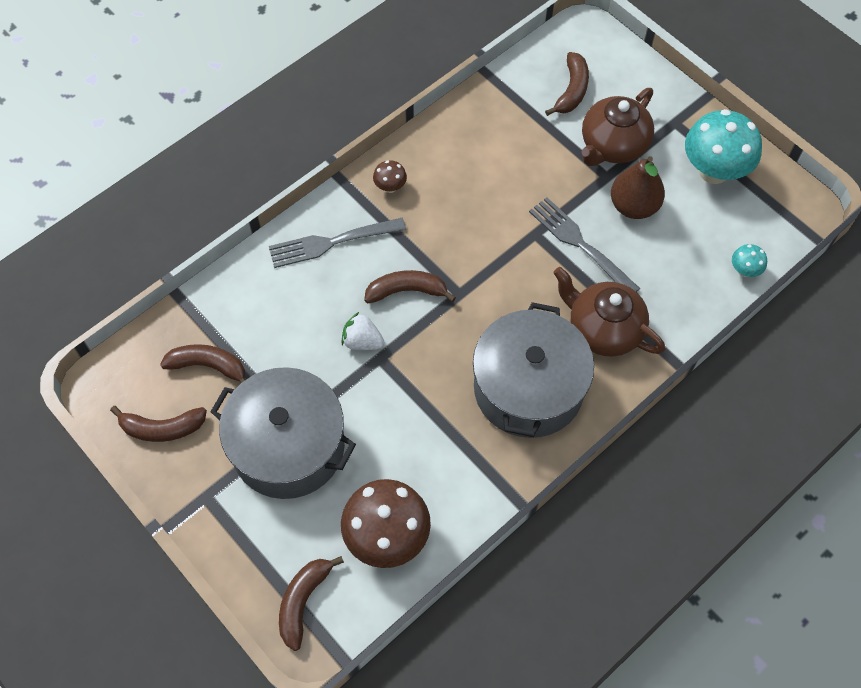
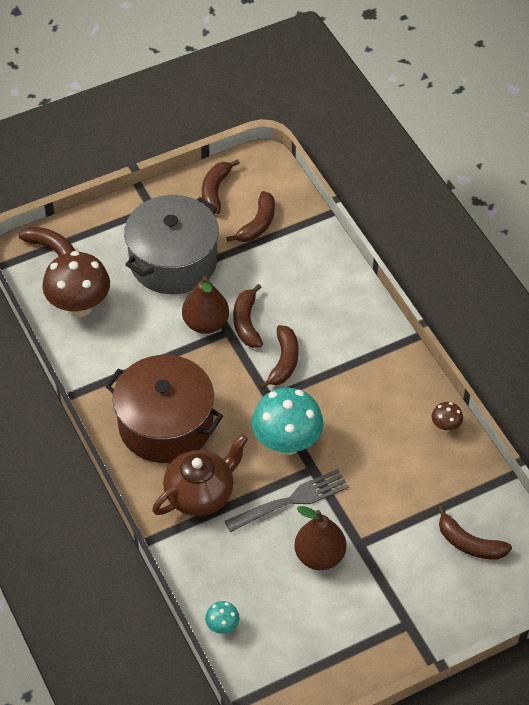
camera: 105 degrees right, 10 degrees down
grey fork [269,218,406,268] -> none
white strawberry [341,312,384,350] -> brown banana [233,284,263,348]
brown mushroom [373,160,407,193] -> brown mushroom moved to [432,402,463,432]
grey pot [473,302,594,438] -> brown pot [105,355,223,463]
brown teapot [582,88,654,166] -> none
turquoise mushroom [685,109,762,184] -> turquoise mushroom moved to [252,387,323,455]
none -> brown pear [182,276,229,334]

